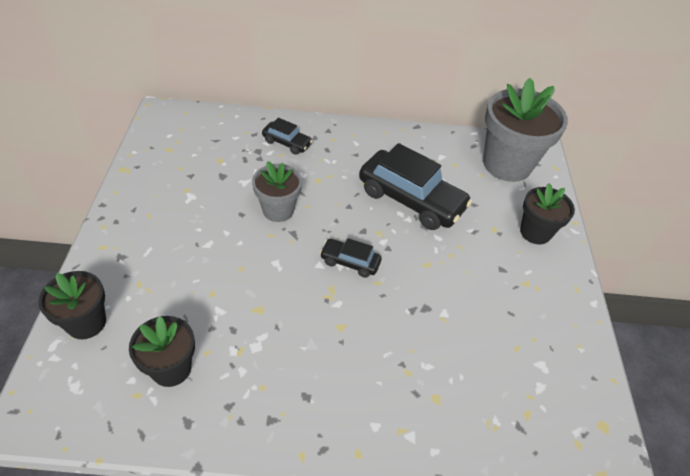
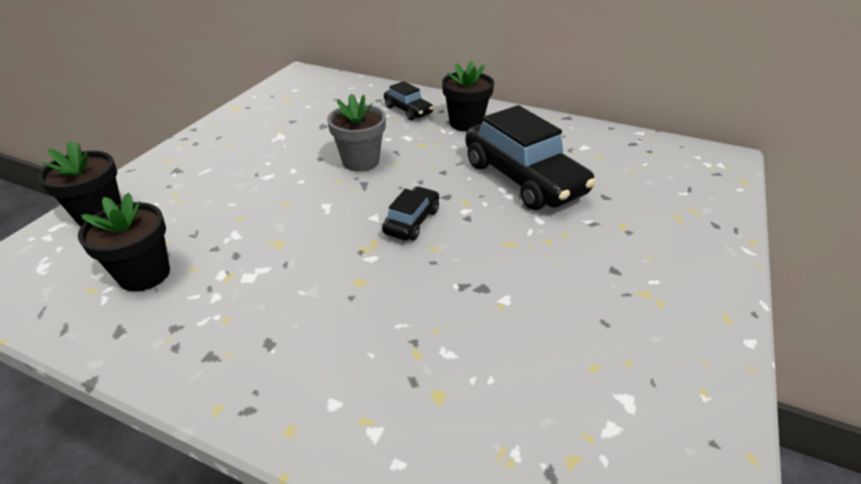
camera: 25 degrees right, 10 degrees down
black car [320,238,382,278] -> black car turned 75 degrees clockwise [382,186,439,241]
grey flower pot [483,78,568,182] -> none
black flower pot [520,183,575,244] -> black flower pot moved to [442,61,494,132]

